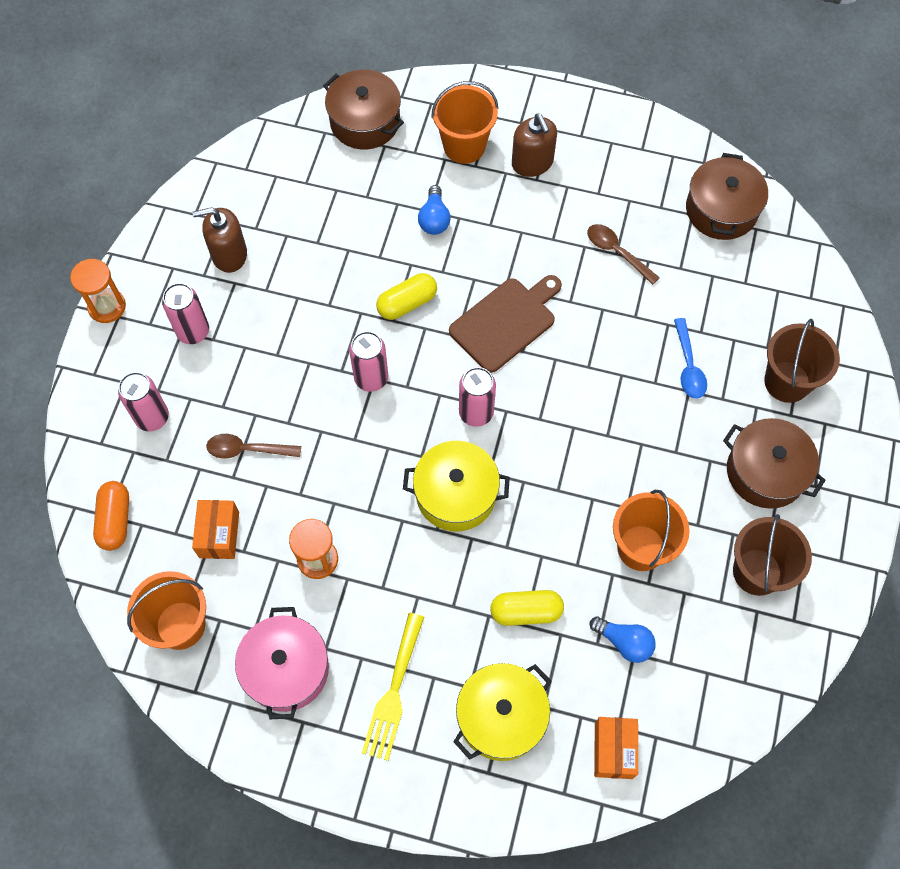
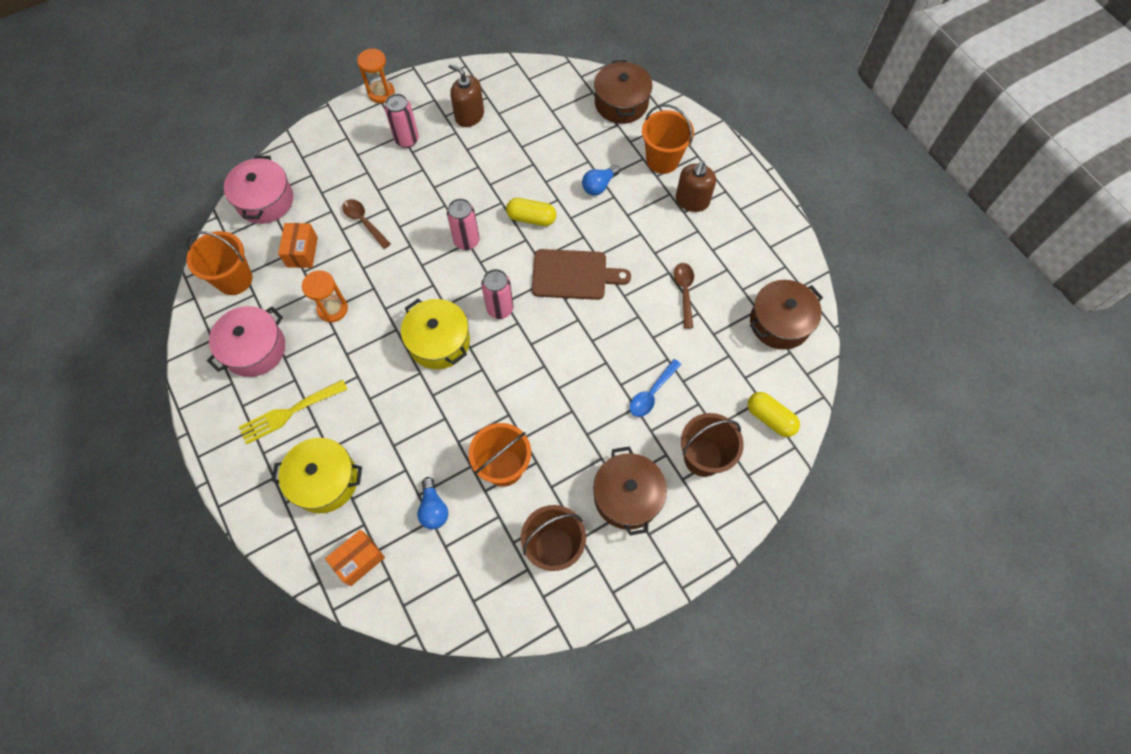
camera: 45 degrees right, 0 degrees up
orange capsule [93,481,129,551] -> pink pot [224,156,293,224]
pink can [118,372,169,431] -> none
orange box [192,500,239,559] -> orange box turned 45 degrees counterclockwise [278,223,318,268]
yellow capsule [490,590,564,626] -> yellow capsule moved to [748,392,800,437]

